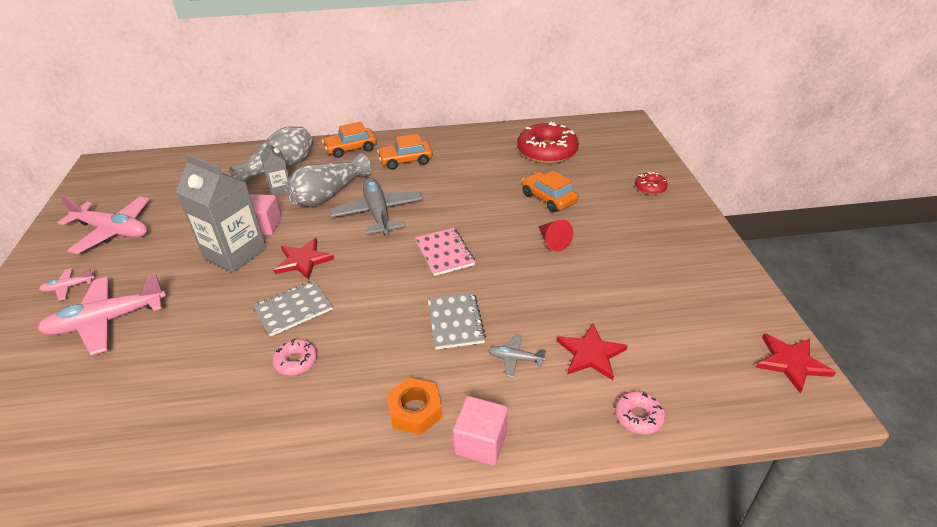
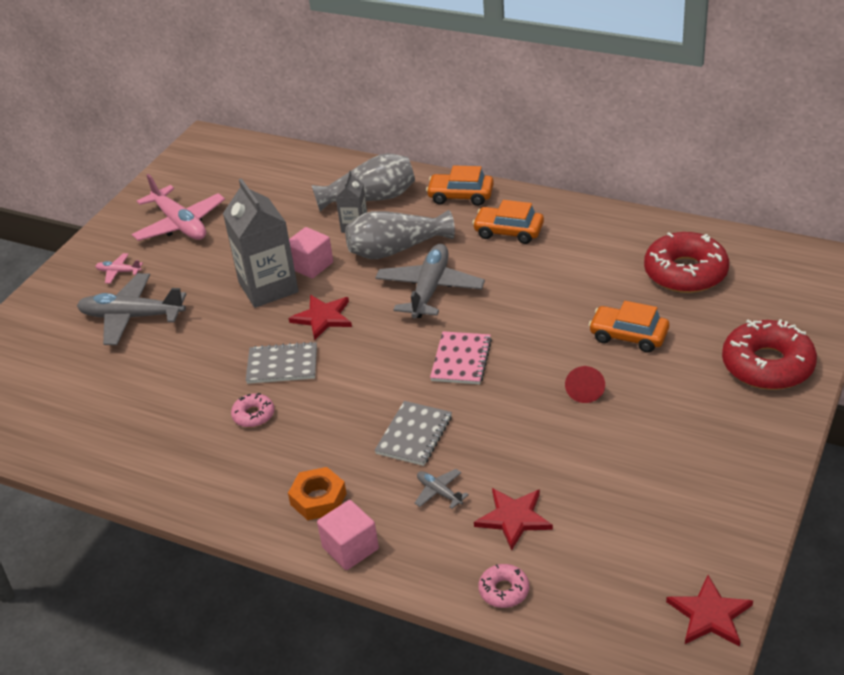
camera: 35 degrees right, 0 degrees up
pink plane [37,274,166,355] -> grey plane [77,273,186,345]
orange car [522,171,578,212] -> orange car turned 60 degrees counterclockwise [589,301,669,353]
red donut [635,172,668,195] -> red donut [722,319,817,390], size x2.09

